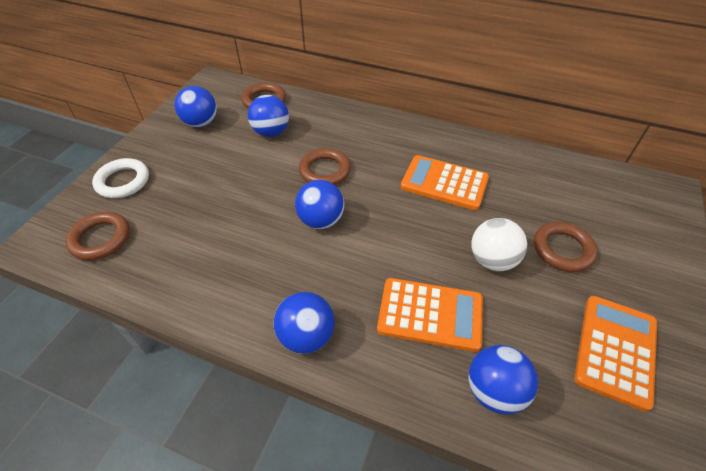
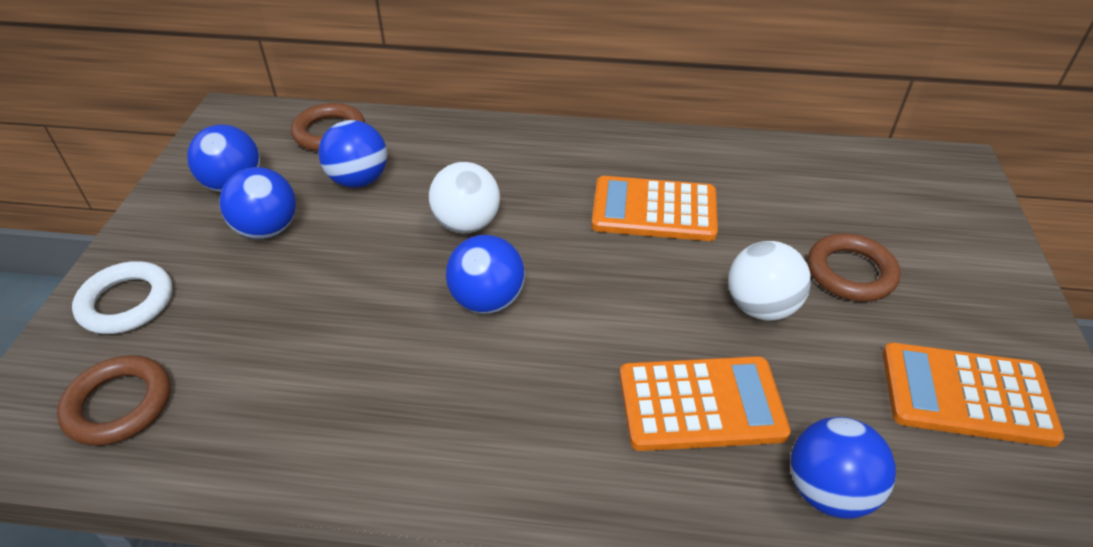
camera: 15 degrees left, 5 degrees down
blue ball [273,292,335,354] -> blue ball moved to [220,167,296,239]
brown ring [299,148,351,185] -> white ball [429,162,500,233]
orange calculator [574,296,657,412] -> orange calculator turned 90 degrees counterclockwise [883,343,1064,447]

